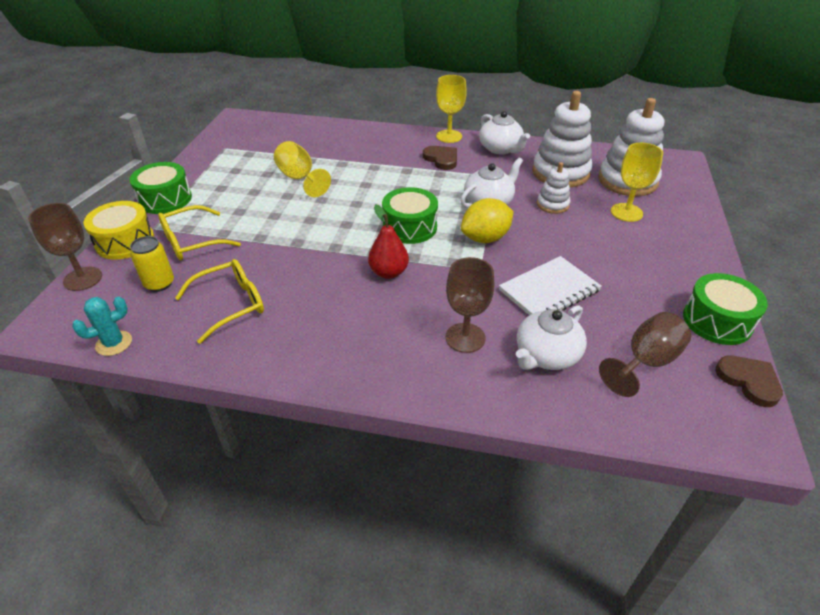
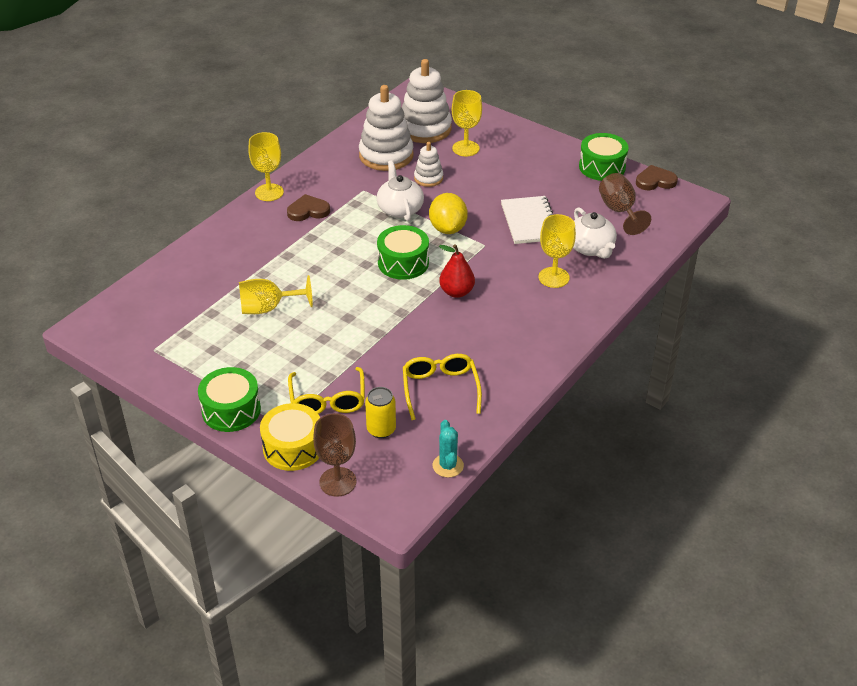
camera: 65 degrees left, 0 degrees up
brown goblet [445,257,494,353] -> yellow goblet [538,214,576,288]
white teapot [479,111,530,154] -> none

